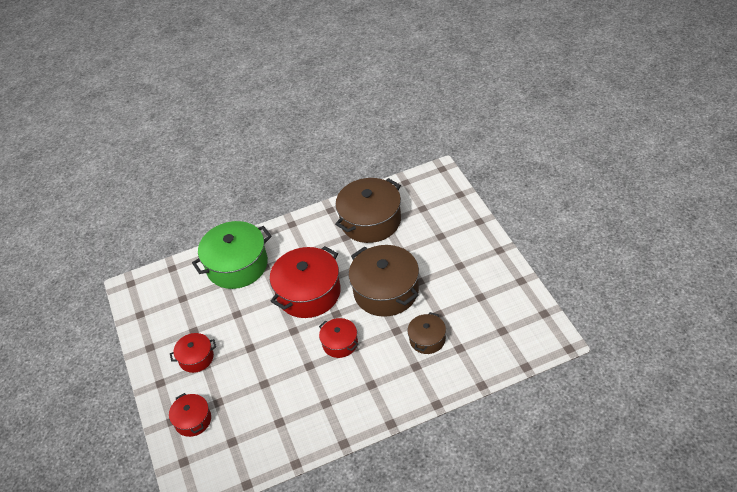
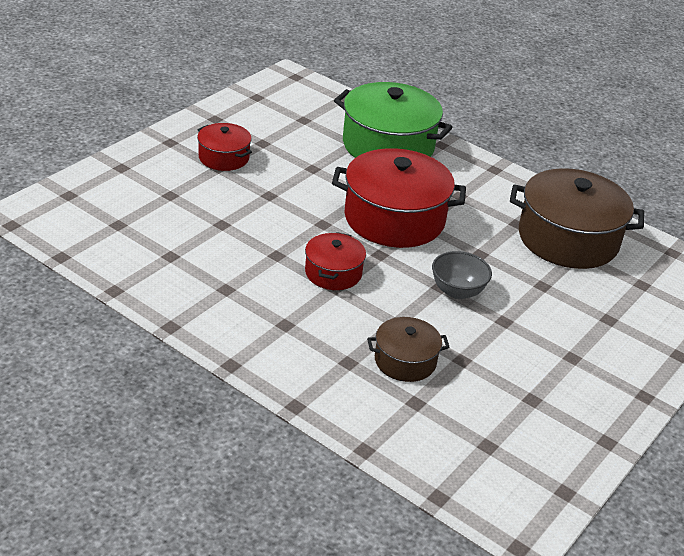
camera: 50 degrees right, 10 degrees down
red pot [169,393,211,437] -> none
brown pot [349,245,419,317] -> grey bowl [432,251,492,299]

